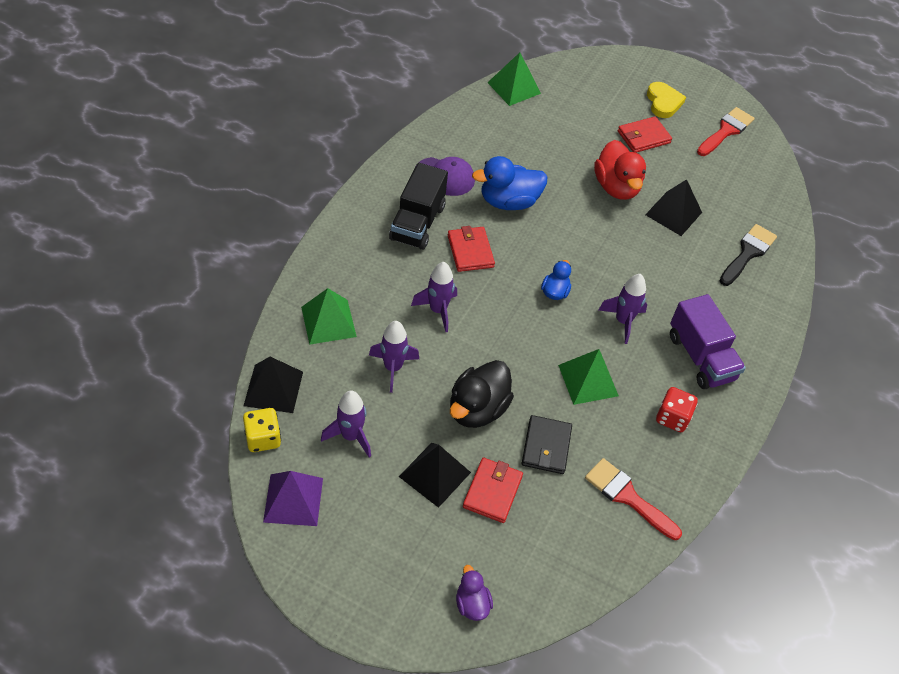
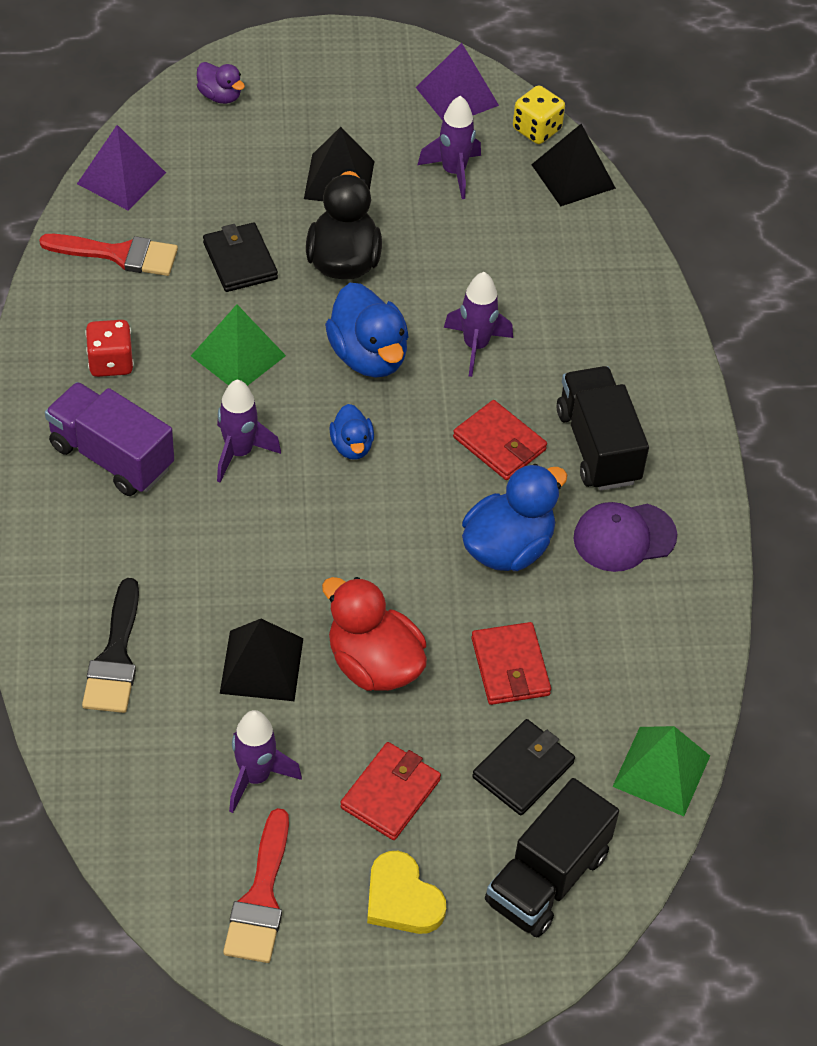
camera: 150 degrees right, 0 degrees up
green pyramid [301,288,357,345] -> none
purple rocket [369,321,419,393] -> purple rocket moved to [229,710,302,813]
red wallet [463,458,523,523] -> red wallet moved to [471,622,551,705]
none -> purple pyramid [77,125,166,210]
none -> blue duck [325,283,409,378]
none -> black wallet [472,719,575,815]
none -> black truck [485,778,619,937]

